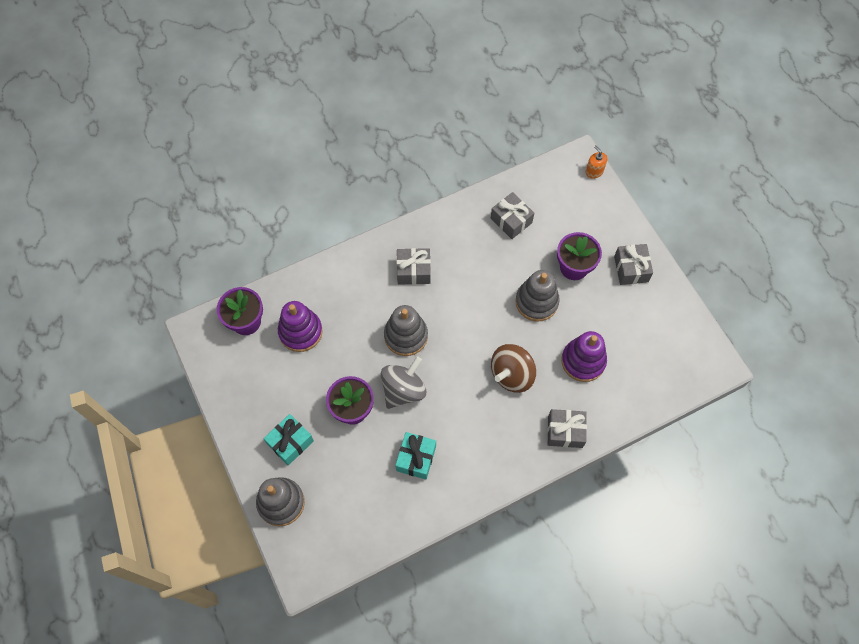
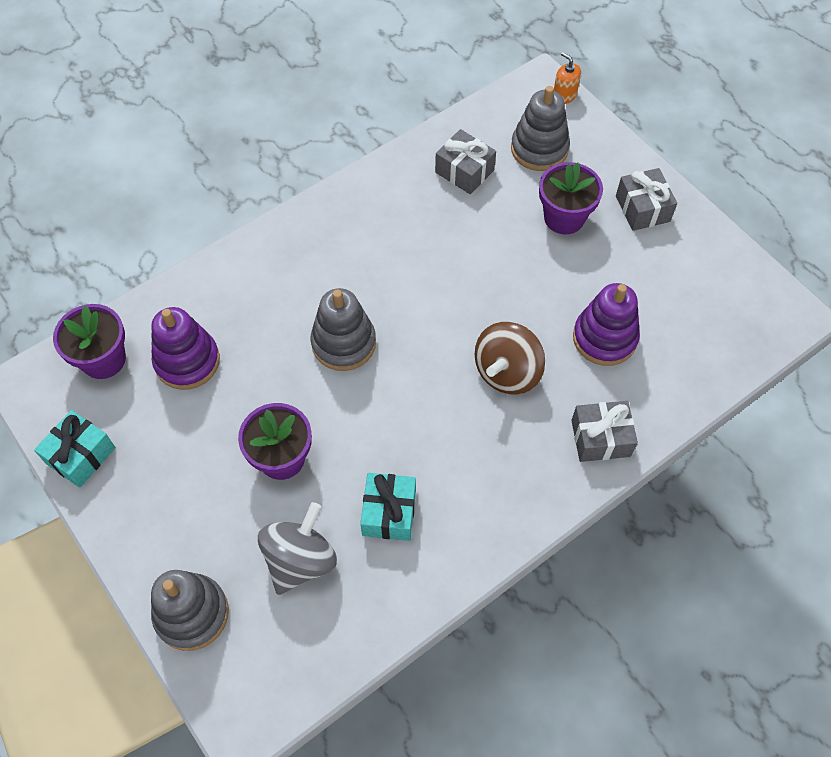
camera: 10 degrees left, 5 degrees down
turquoise gift [264,414,314,465] -> turquoise gift moved to [34,410,116,488]
grey spinning top [381,356,426,409] -> grey spinning top moved to [258,502,337,595]
grey gift [397,248,431,285] -> none
grey stacking toy [515,270,560,322] -> grey stacking toy moved to [511,86,570,171]

